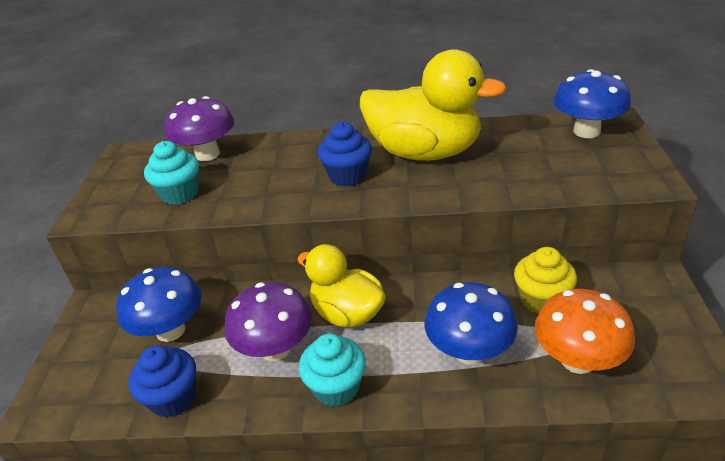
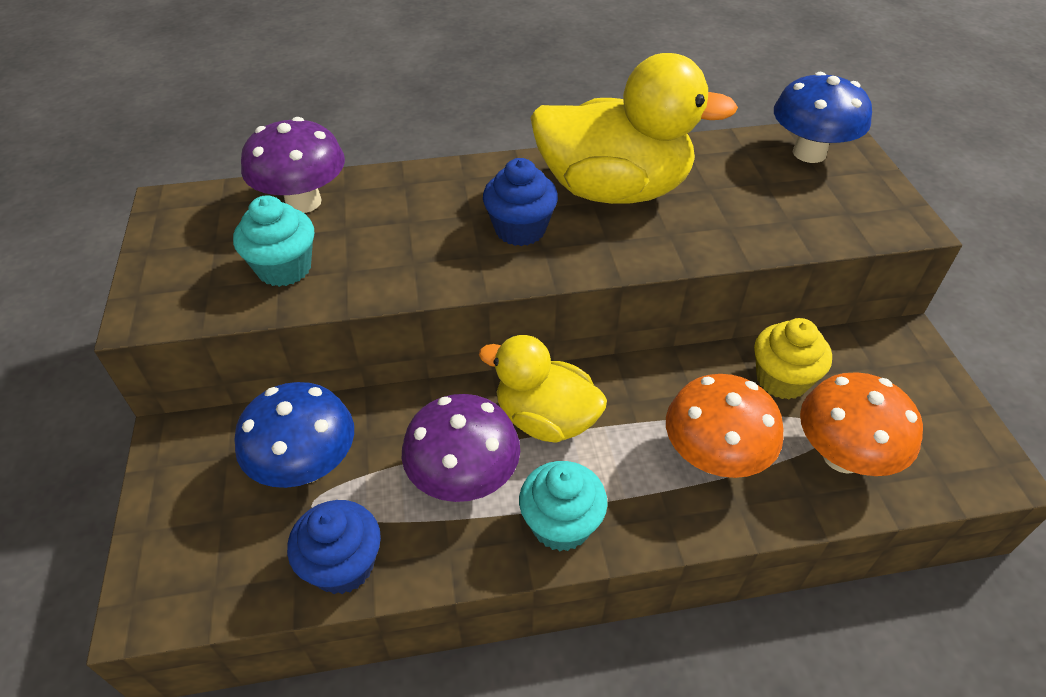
camera: 15 degrees left, 10 degrees up
blue mushroom [425,282,518,364] -> orange mushroom [666,374,784,478]

